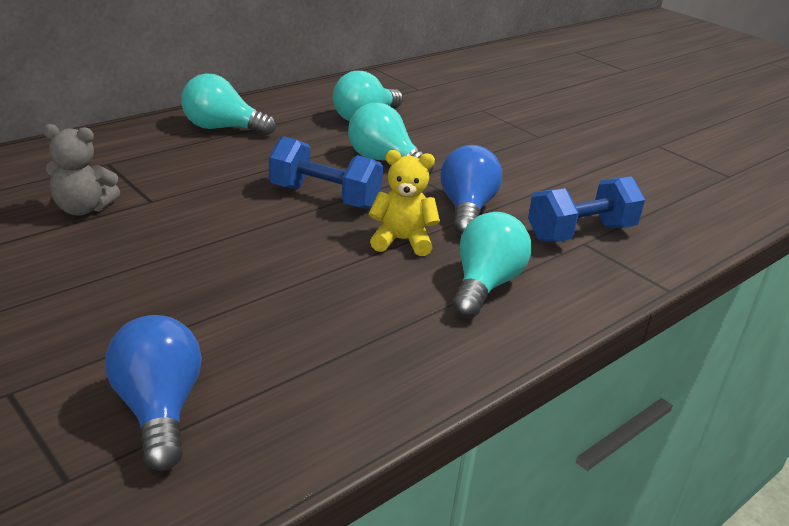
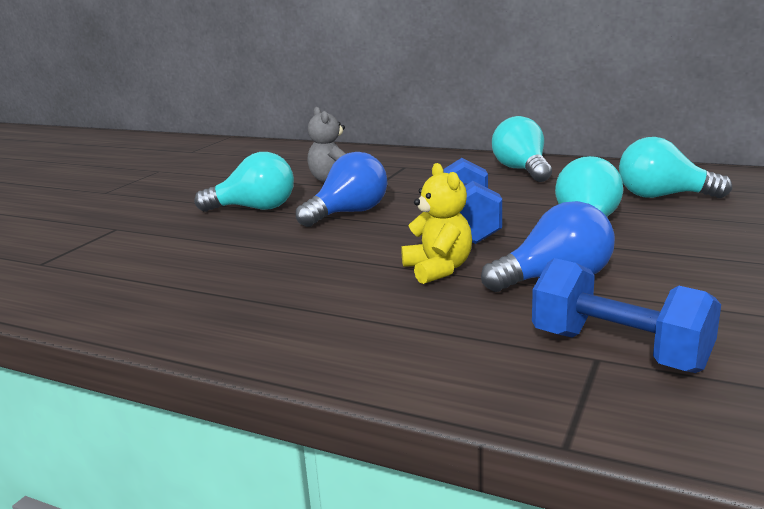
camera: 70 degrees right, 10 degrees down
blue light bulb [105,315,202,471] -> blue light bulb moved to [296,152,387,227]
turquoise light bulb [452,212,531,318] -> turquoise light bulb moved to [194,152,294,212]

